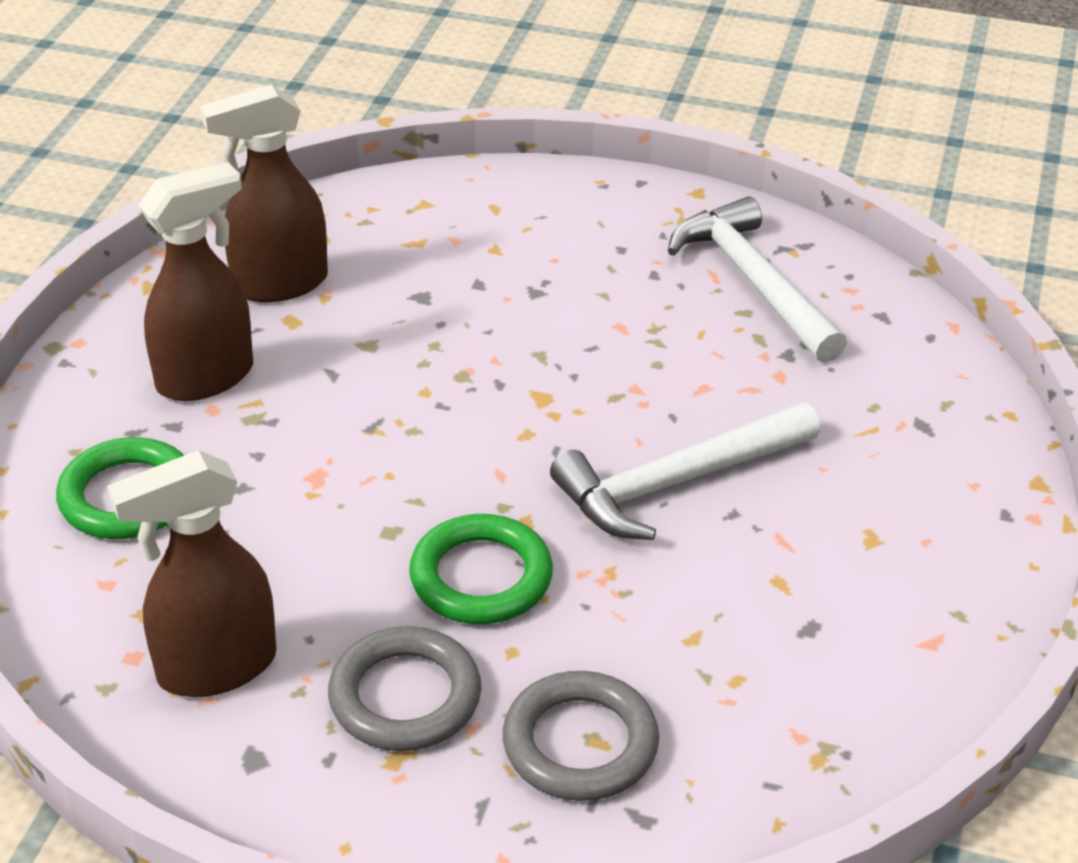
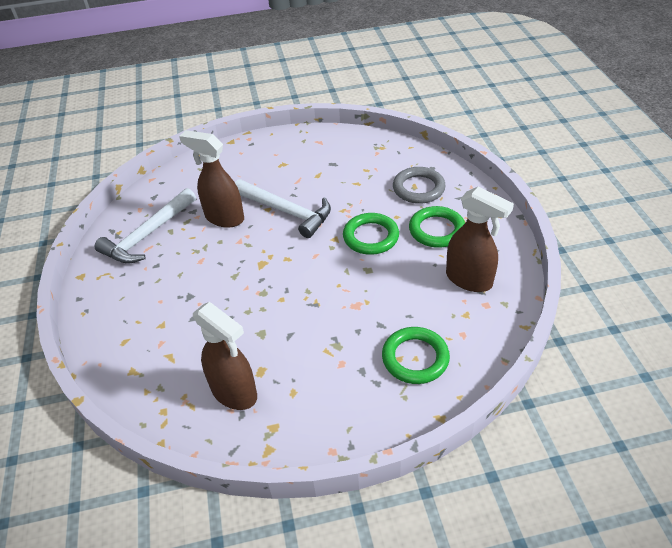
camera: 115 degrees left, 5 degrees up
brown spray bottle [139,162,253,401] -> brown spray bottle moved to [179,130,244,228]
grey ring [328,626,481,751] -> green ring [409,206,465,248]

